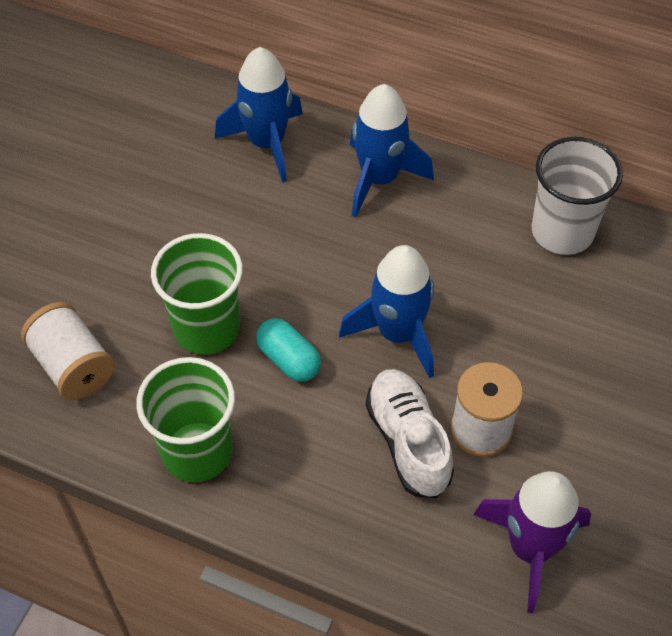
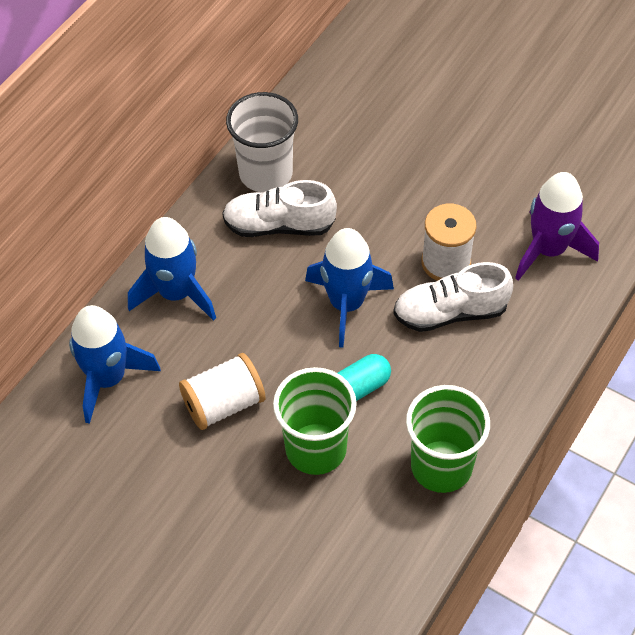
camera: 80 degrees left, 0 degrees up
white spool [21,302,115,400] -> white spool moved to [179,353,266,430]
none -> white shoe [222,180,337,237]

